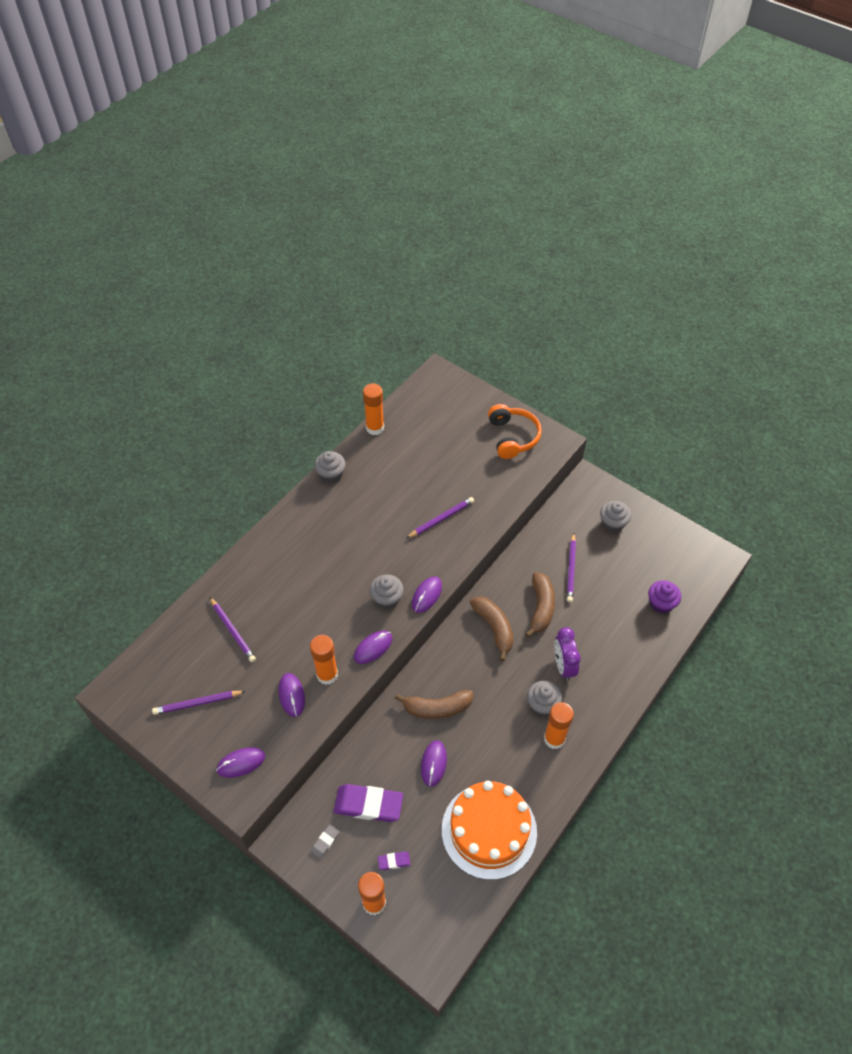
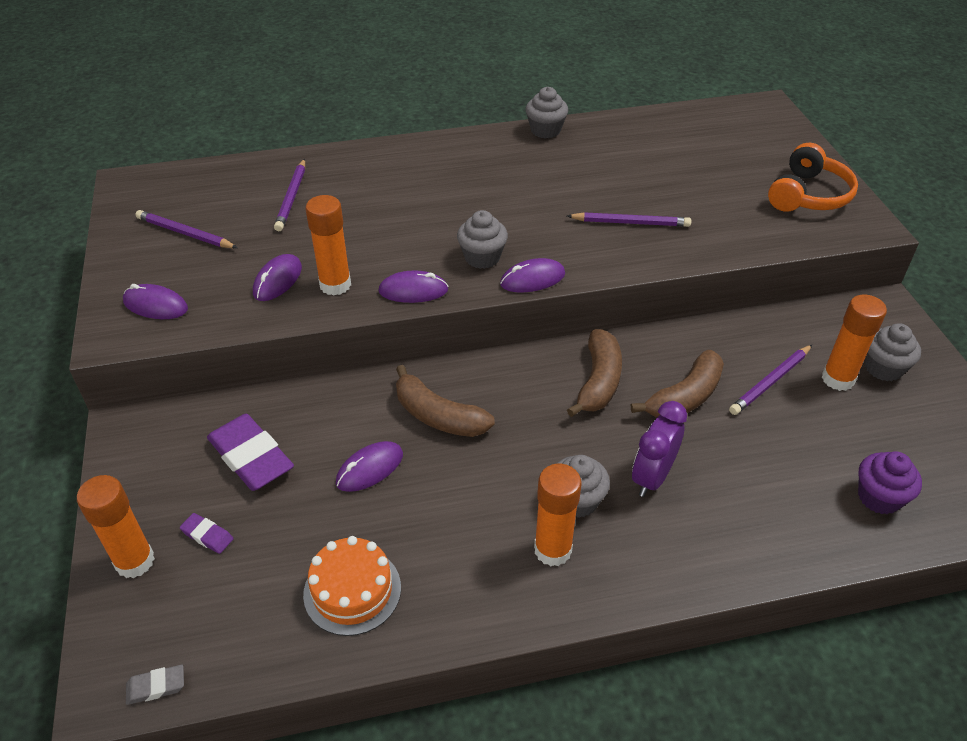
camera: 40 degrees right, 10 degrees down
grey eraser [311,825,339,859] -> grey eraser moved to [126,665,184,705]
orange glue stick [363,383,384,435] -> orange glue stick moved to [822,295,887,391]
orange cake [442,781,537,880] -> orange cake [303,536,401,636], size x0.59

